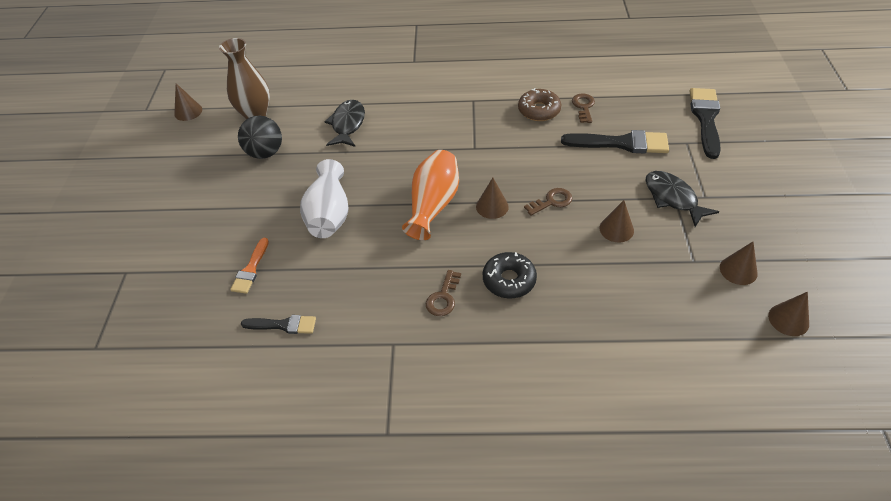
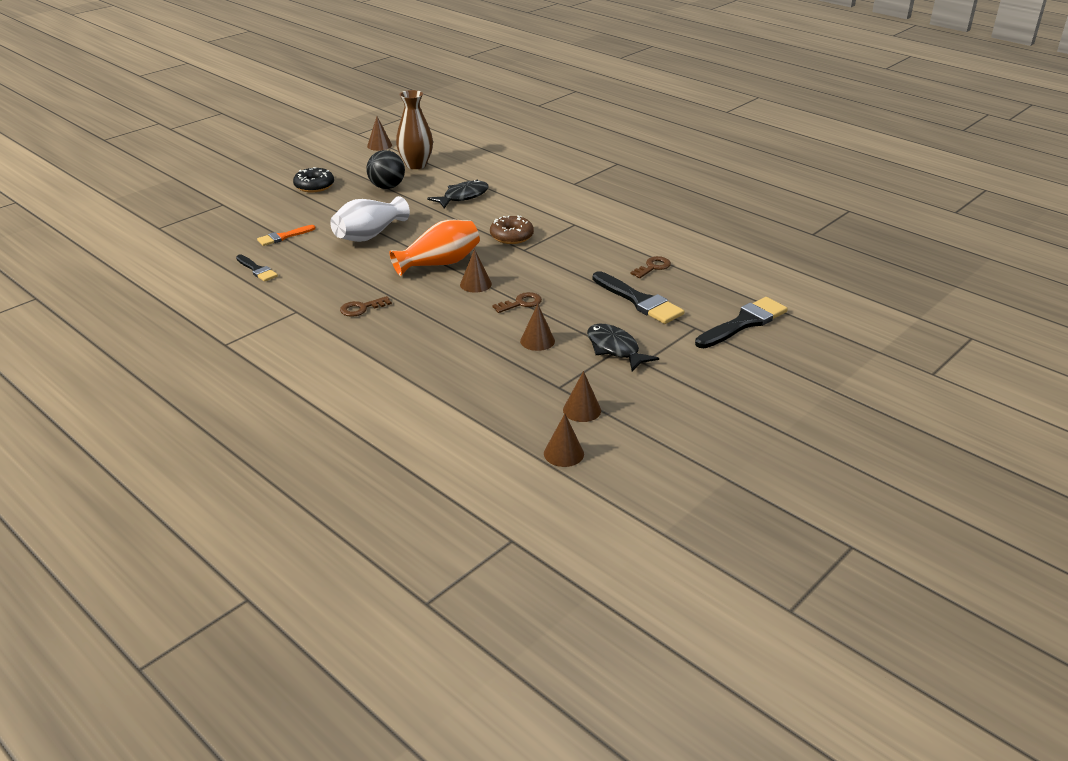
camera: 40 degrees right, 15 degrees down
black donut [483,252,537,298] -> black donut moved to [293,167,334,193]
brown donut [518,88,562,121] -> brown donut moved to [490,215,534,244]
brown key [524,188,572,216] -> brown key turned 45 degrees counterclockwise [492,292,542,313]
black fish [645,171,719,227] -> black fish turned 45 degrees counterclockwise [587,324,659,371]

